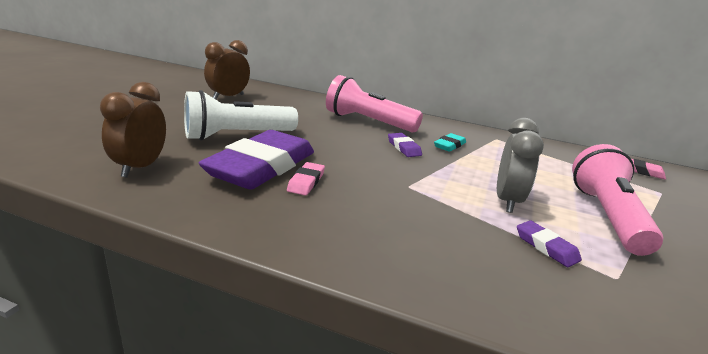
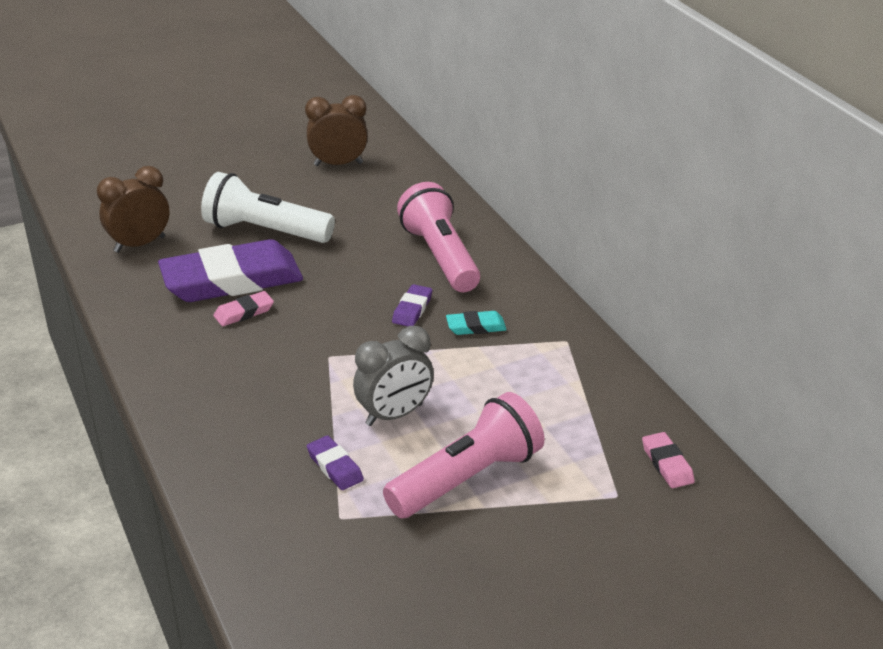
camera: 45 degrees right, 10 degrees up
purple eraser [517,221,582,267] -> purple eraser turned 45 degrees counterclockwise [307,435,364,490]

